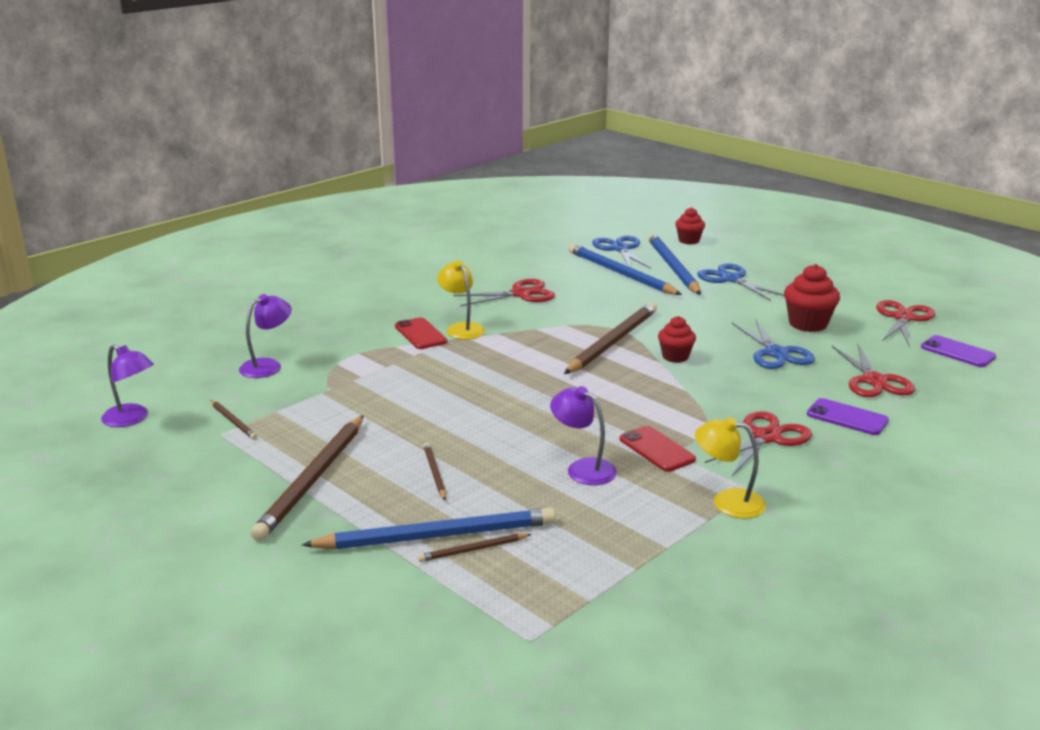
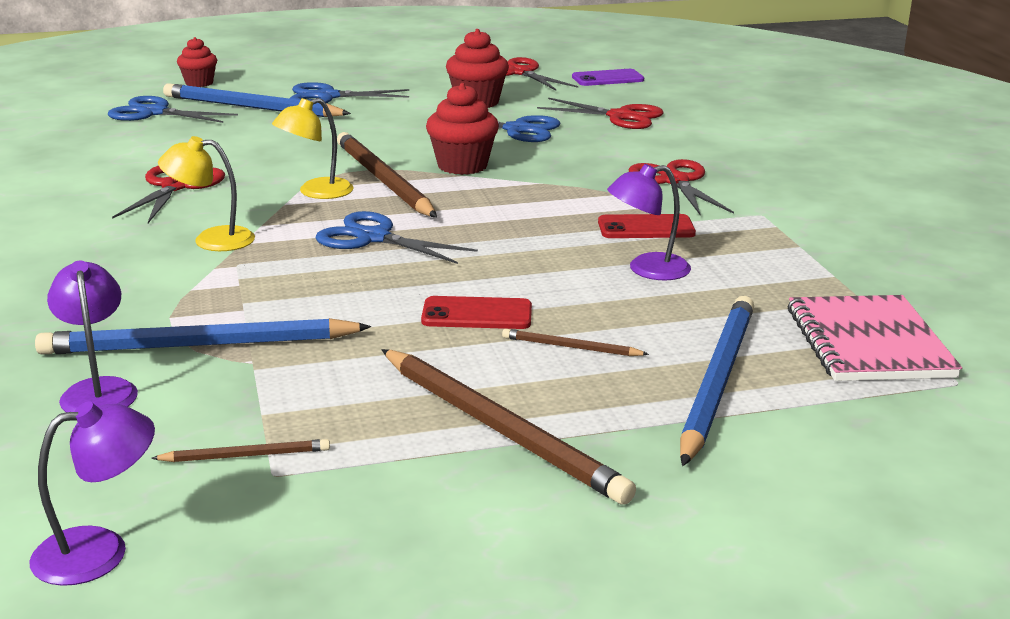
camera: 60 degrees left, 0 degrees up
red phone [395,317,447,349] -> red phone moved to [421,296,532,329]
brown pencil [418,533,531,562] -> none
blue pencil [568,244,682,295] -> blue pencil moved to [35,318,371,355]
red cupcake [658,316,696,363] -> red cupcake [426,83,499,175], size x1.53
yellow lamp [695,417,766,519] -> yellow lamp moved to [272,98,354,199]
purple phone [807,398,889,435] -> none
none -> blue scissors [315,211,478,264]
none -> pink notebook [788,295,962,381]

